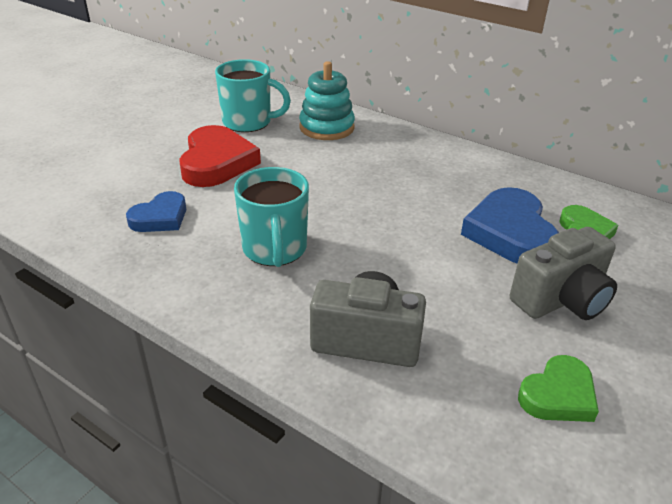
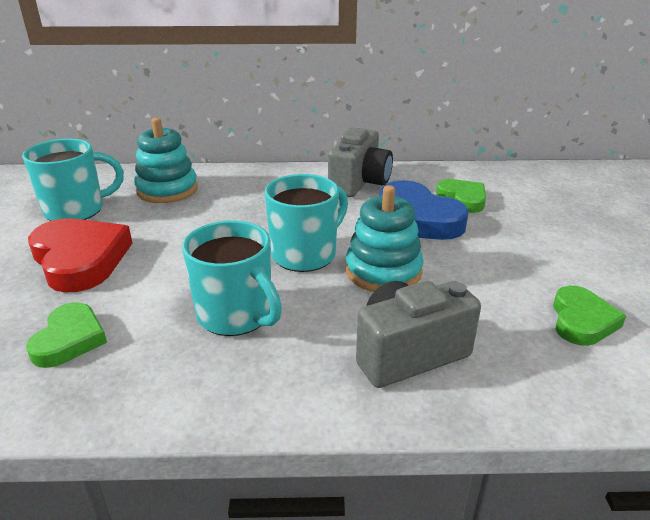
camera: 35 degrees left, 5 degrees down
blue heart [126,191,186,232] -> green heart [26,302,107,368]
grey camera [510,227,617,320] -> grey camera moved to [328,127,393,197]
none -> turquoise mug [265,174,348,272]
none -> turquoise stacking toy [346,185,424,292]

